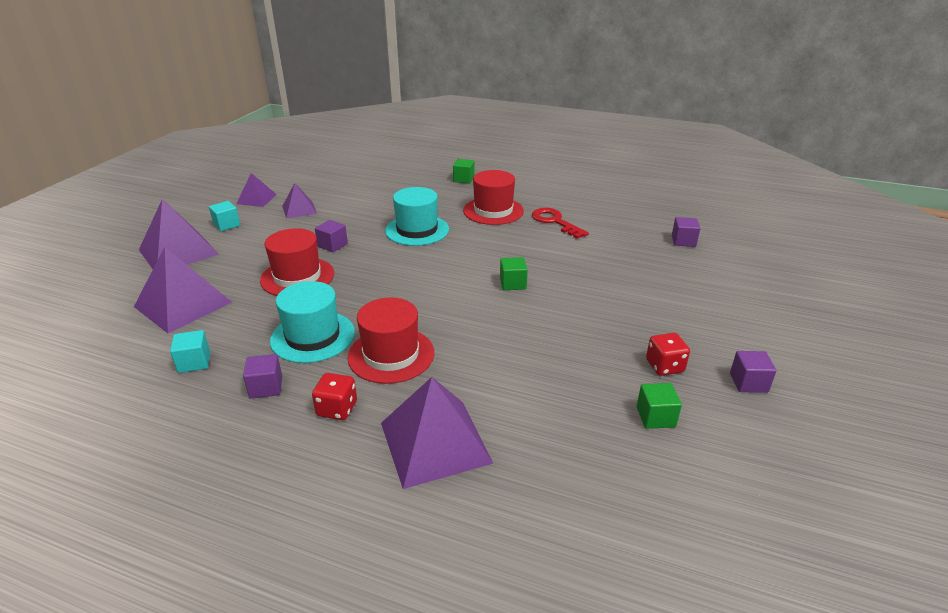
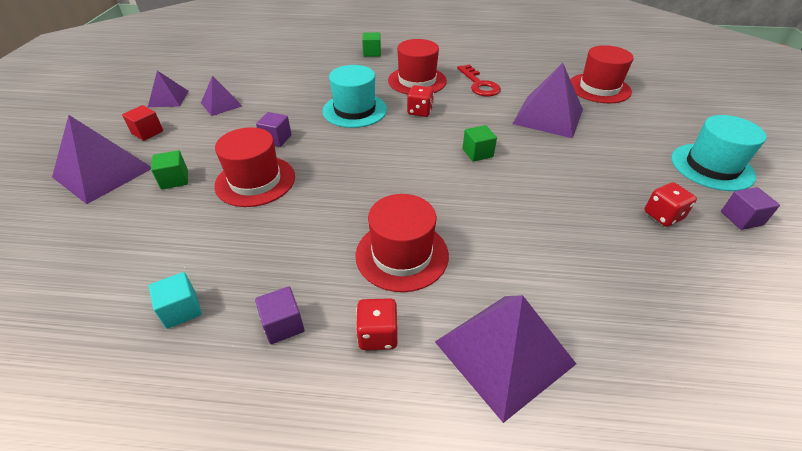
camera: 15 degrees left, 10 degrees up
purple pyramid [134,247,232,333] -> purple pyramid moved to [513,63,583,138]
turquoise cube [209,201,240,231] -> red cube [122,105,163,141]
turquoise hat [270,281,355,363] -> turquoise hat moved to [671,115,767,191]
red key [532,208,589,239] -> red key turned 150 degrees counterclockwise [457,64,501,97]
green cube [637,383,682,429] -> green cube moved to [151,150,188,190]
purple cube [672,217,701,247] -> red hat [570,45,634,103]
none -> red dice [407,85,434,117]

